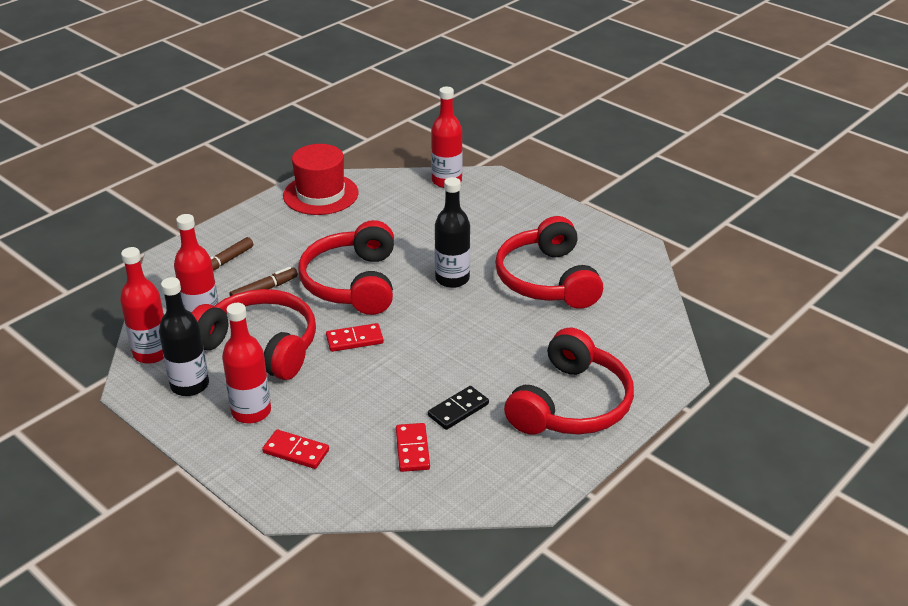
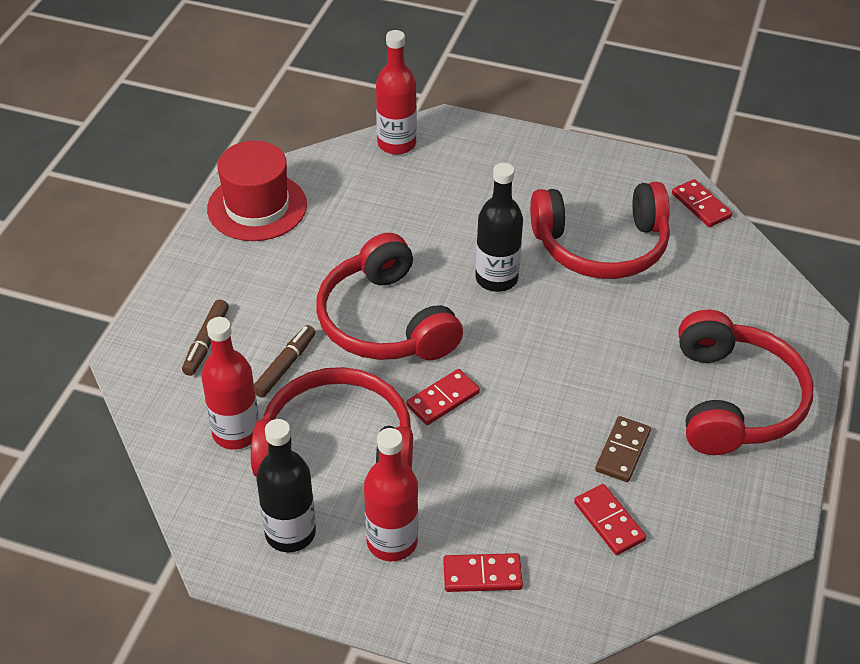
camera: 25 degrees left, 10 degrees up
red bottle [120,247,164,364] -> none
black domino [428,386,489,430] -> brown domino [595,416,651,482]
red headphones [495,216,603,309] -> red headphones turned 60 degrees counterclockwise [530,182,670,279]
none -> red domino [672,179,732,227]

